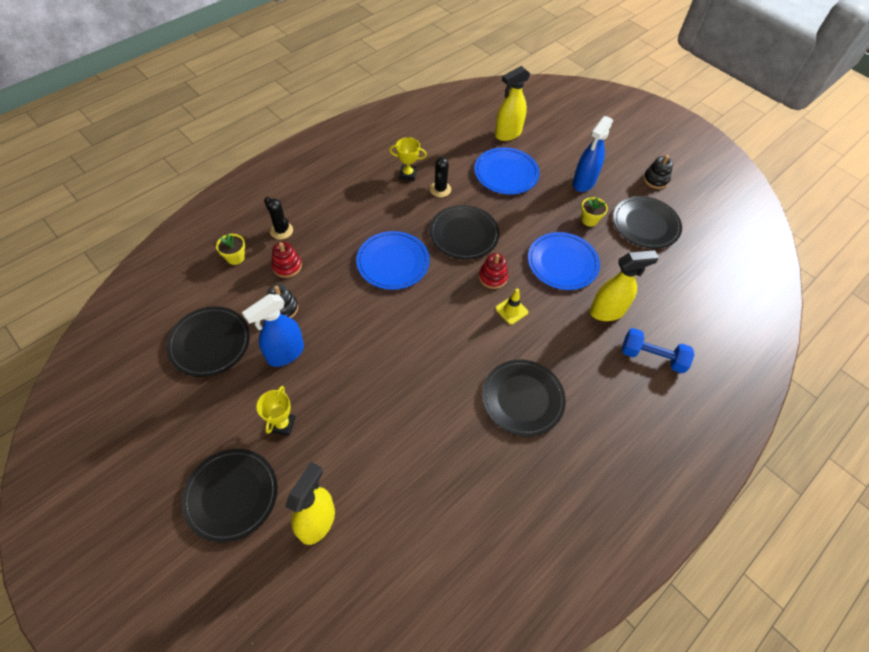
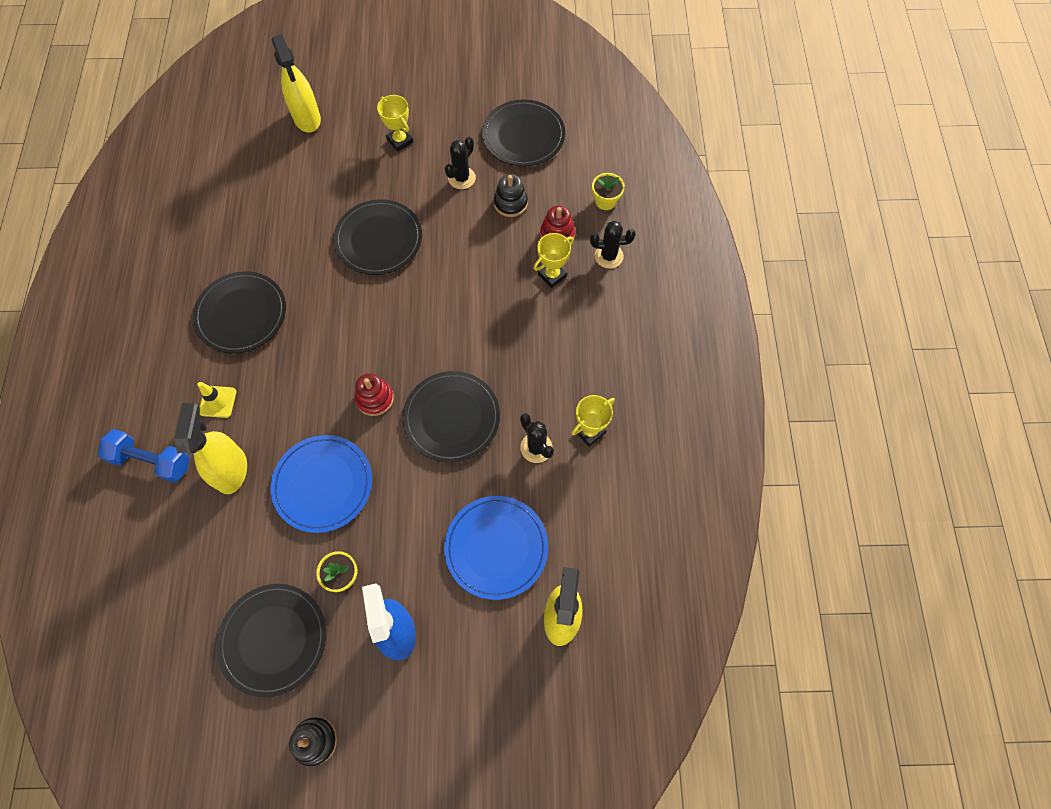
camera: 135 degrees right, 10 degrees up
black plate [181,449,278,543] -> black plate moved to [333,199,422,275]
blue spray bottle [242,294,304,367] -> black cactus [445,137,476,189]
blue plate [356,231,430,290] -> none
yellow traffic cone [495,288,528,325] -> yellow traffic cone moved to [198,382,236,418]
yellow spray bottle [590,250,659,321] -> yellow spray bottle turned 150 degrees clockwise [174,403,247,494]
blue dumbbell [622,328,694,373] -> blue dumbbell turned 45 degrees clockwise [98,429,190,483]
none -> yellow trophy [534,233,574,288]

